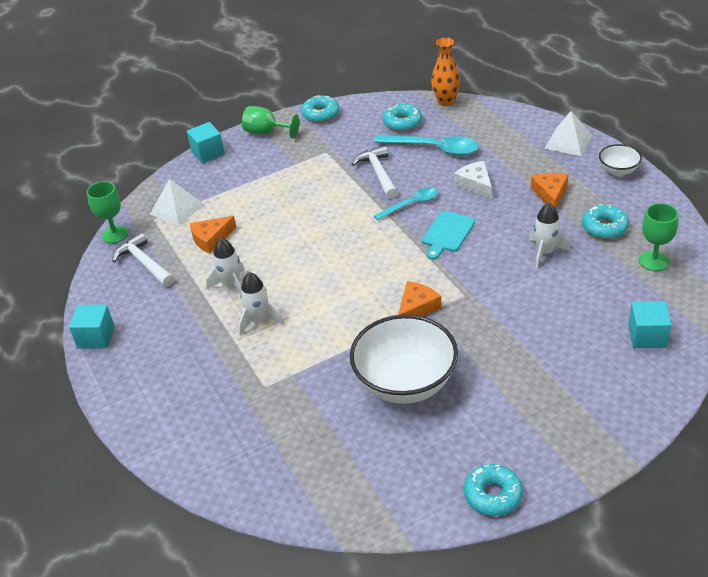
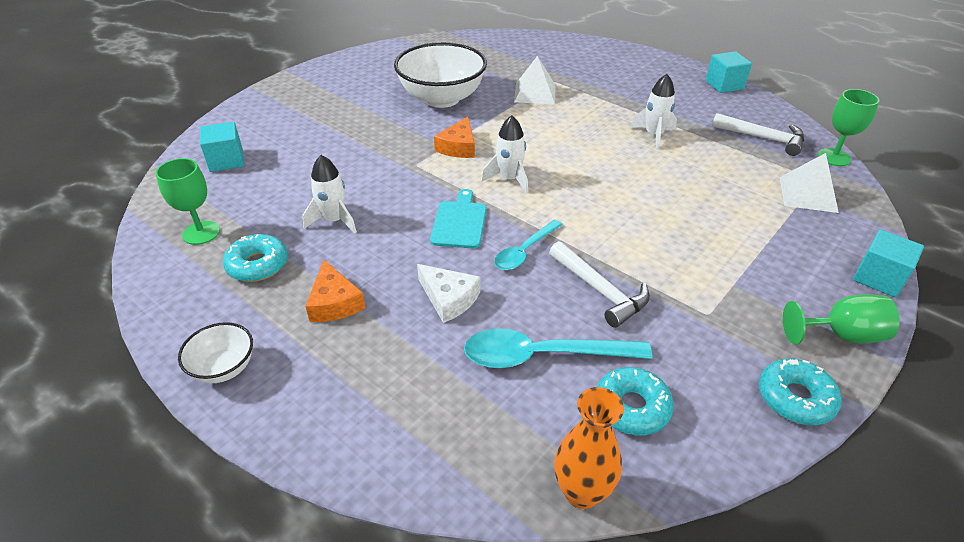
camera: 155 degrees right, 0 degrees up
orange cheese [189,216,236,254] -> none
white rocket [238,272,284,336] -> white rocket moved to [481,115,528,194]
turquoise donut [464,464,523,516] -> none
white pyramid [545,111,592,156] -> white pyramid moved to [514,56,555,104]

